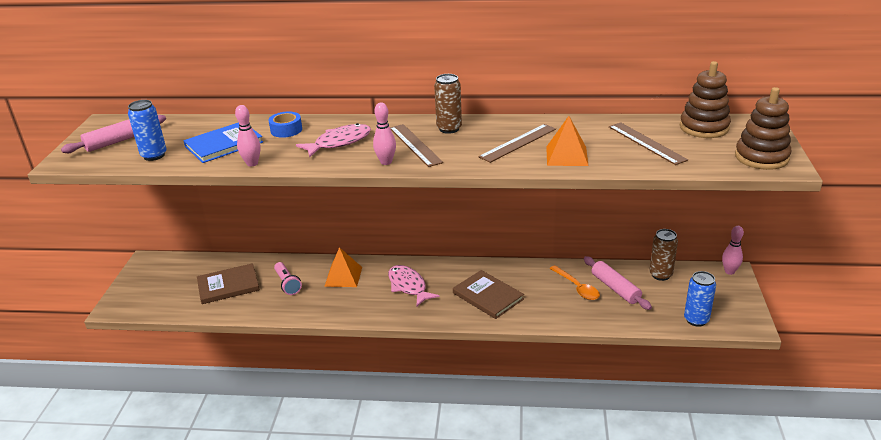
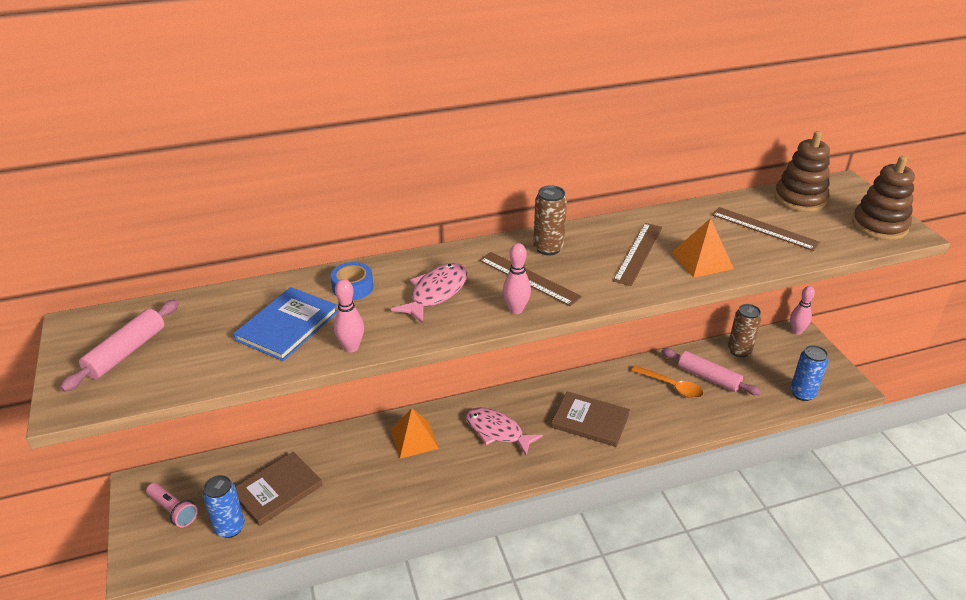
camera: 25 degrees left, 5 degrees up
blue can [128,100,167,161] -> blue can moved to [203,475,245,538]
pink flashlight [274,262,302,295] -> pink flashlight moved to [146,483,198,527]

